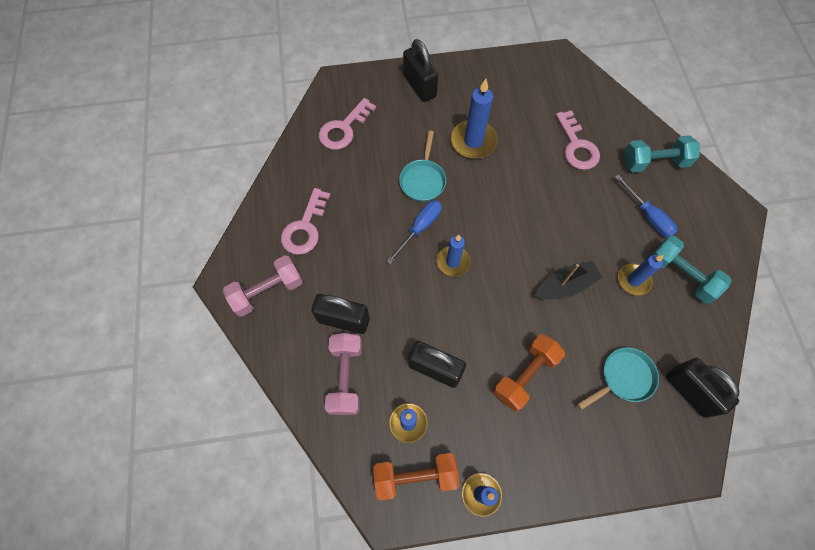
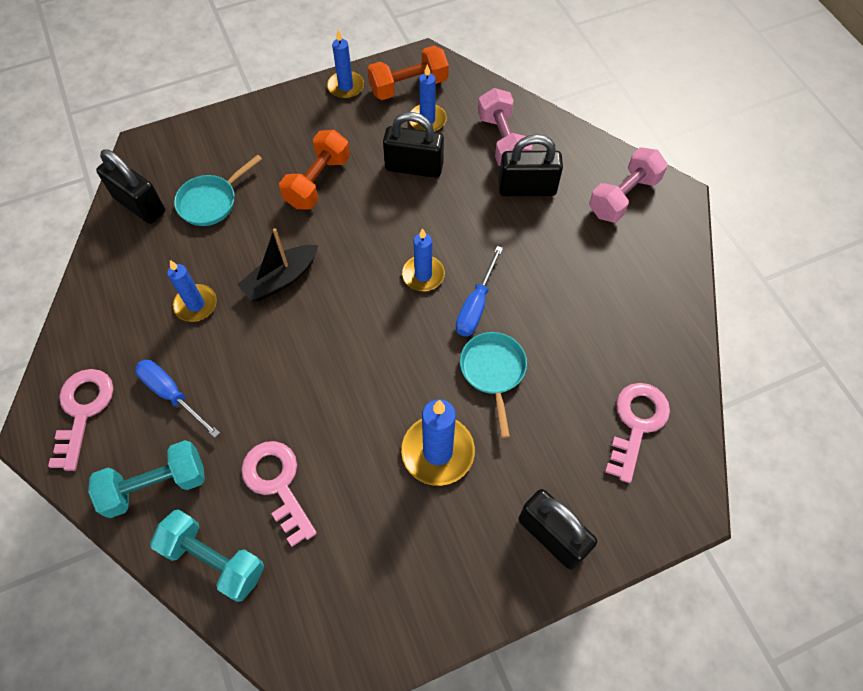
camera: 165 degrees right, 5 degrees down
pink key [281,188,330,255] -> pink key moved to [48,369,114,471]
turquoise dumbbell [652,236,731,303] -> turquoise dumbbell moved to [150,509,264,602]

